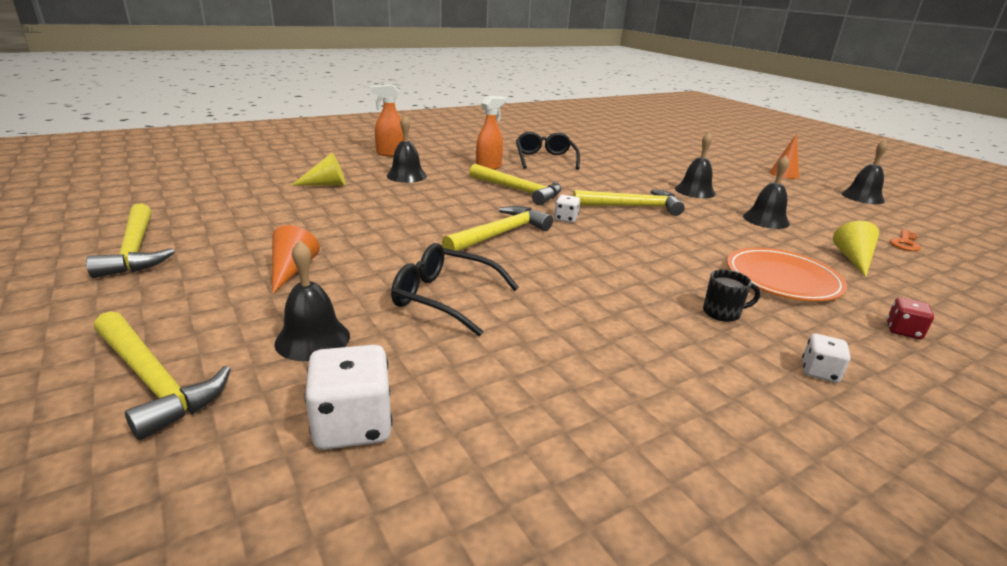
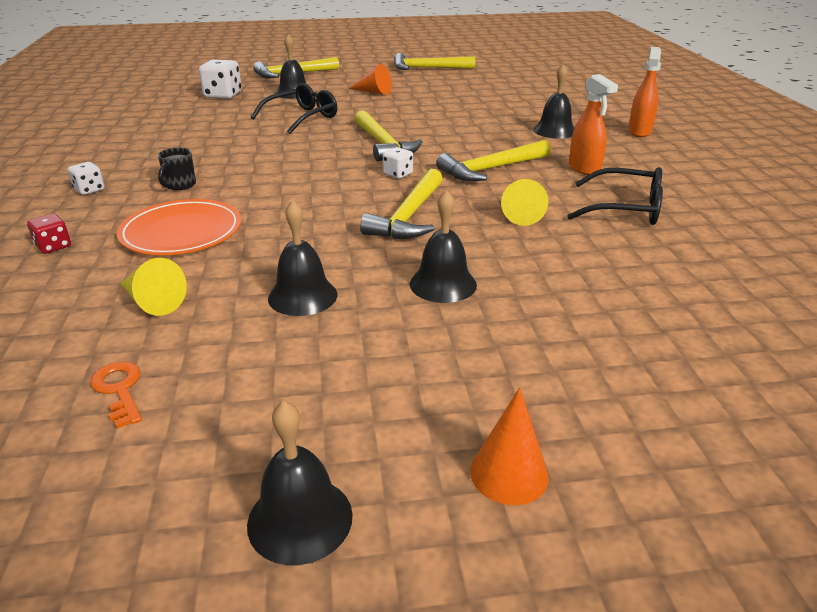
camera: 115 degrees right, 5 degrees up
yellow cone [291,153,346,186] -> yellow cone moved to [501,179,548,226]

